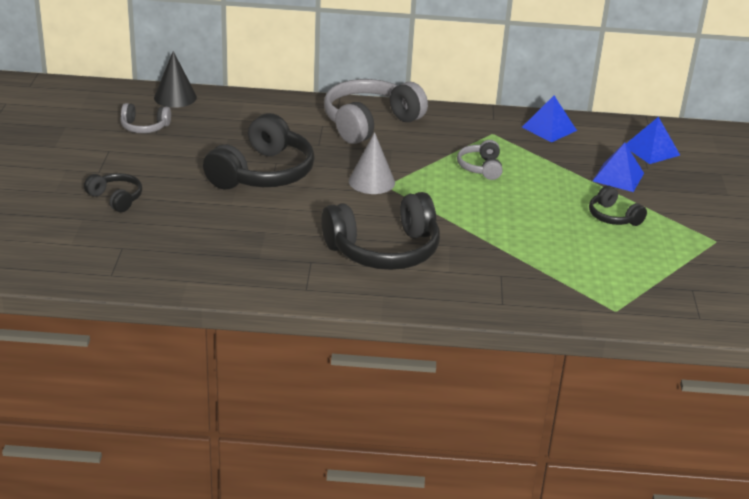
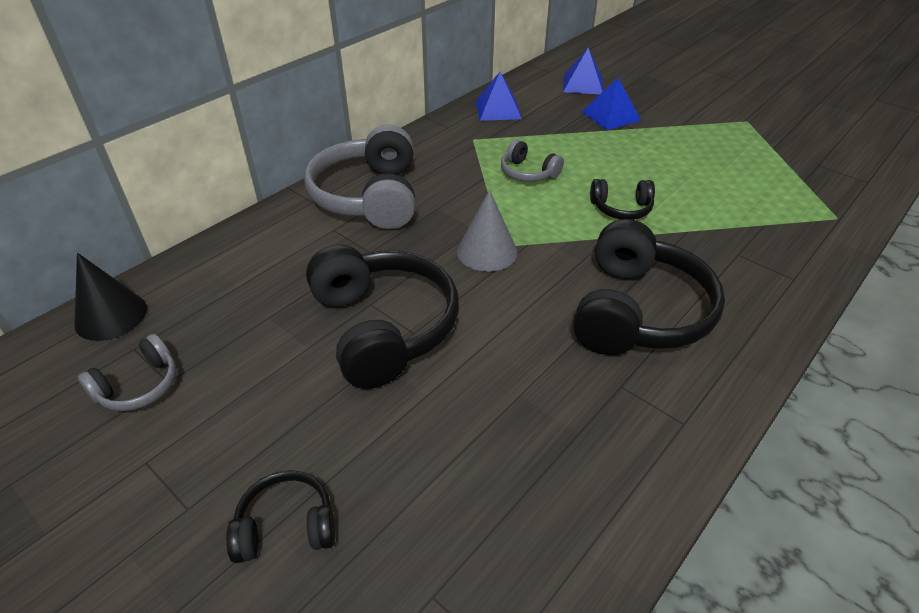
camera: 50 degrees left, 10 degrees up
black headphones [589,185,647,226] -> black headphones moved to [590,179,655,220]

